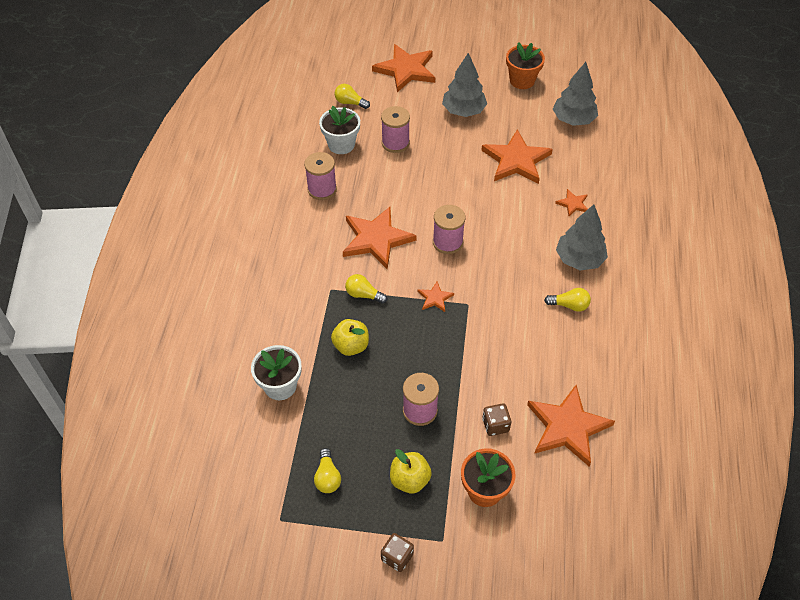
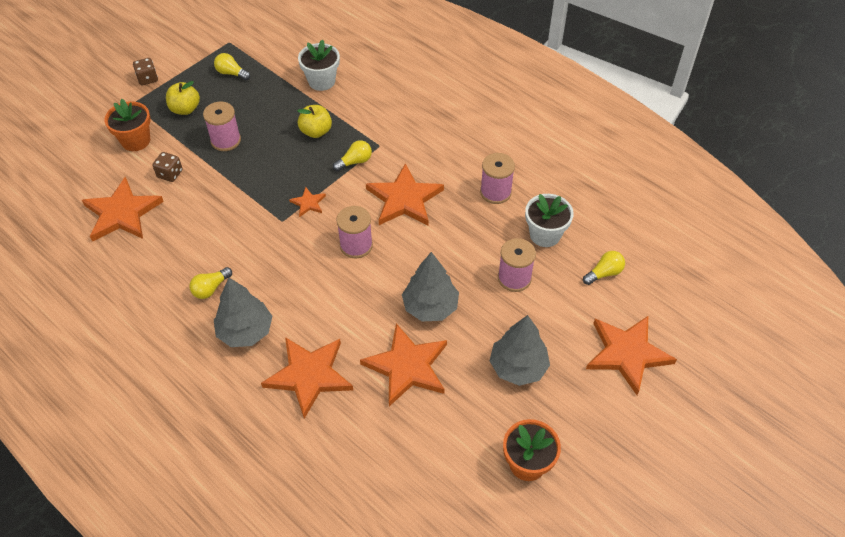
camera: 125 degrees right, 0 degrees up
grey tree [553,62,598,126] -> grey tree moved to [402,252,459,322]
orange star [555,189,588,216] -> orange star [261,337,353,419], size x2.15

